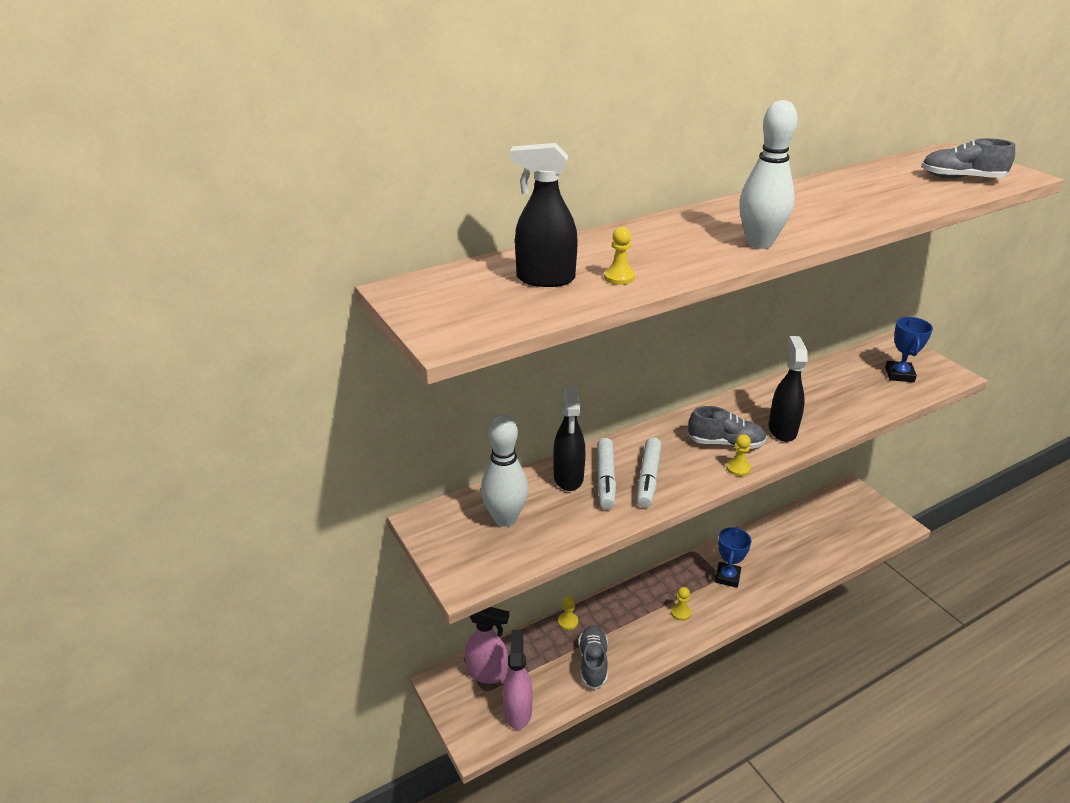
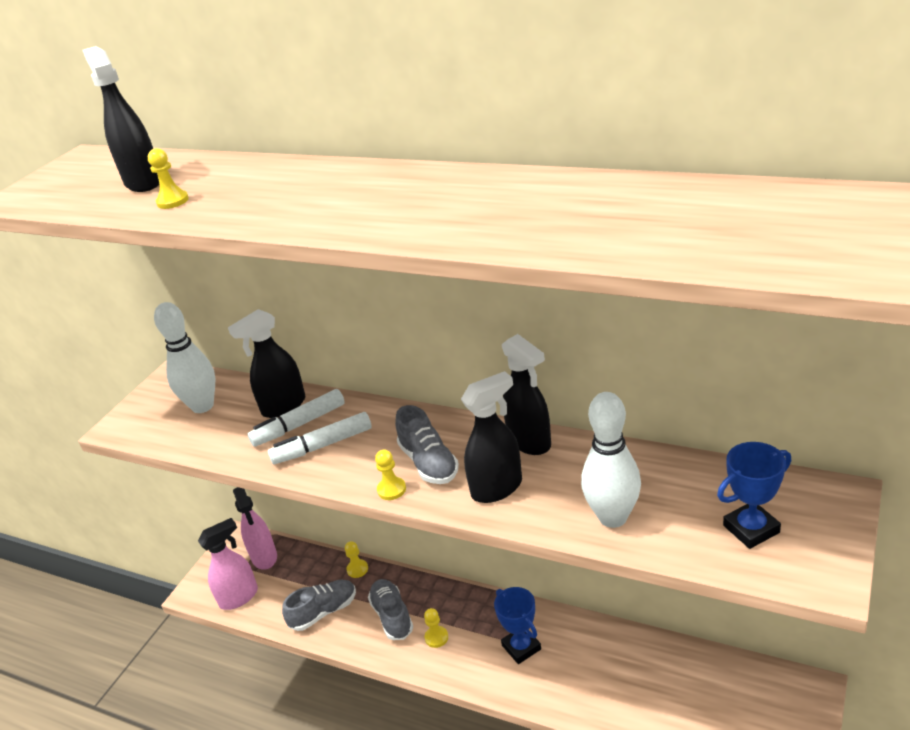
camera: 60 degrees right, 0 degrees up
blue trophy [715,527,751,588] -> blue trophy turned 75 degrees clockwise [494,587,541,664]
white bowling pin [739,100,798,249] -> white bowling pin moved to [581,392,641,528]
grey shoe [921,138,1015,179] -> grey shoe moved to [368,579,413,640]
none -> black spray bottle [502,334,551,455]

